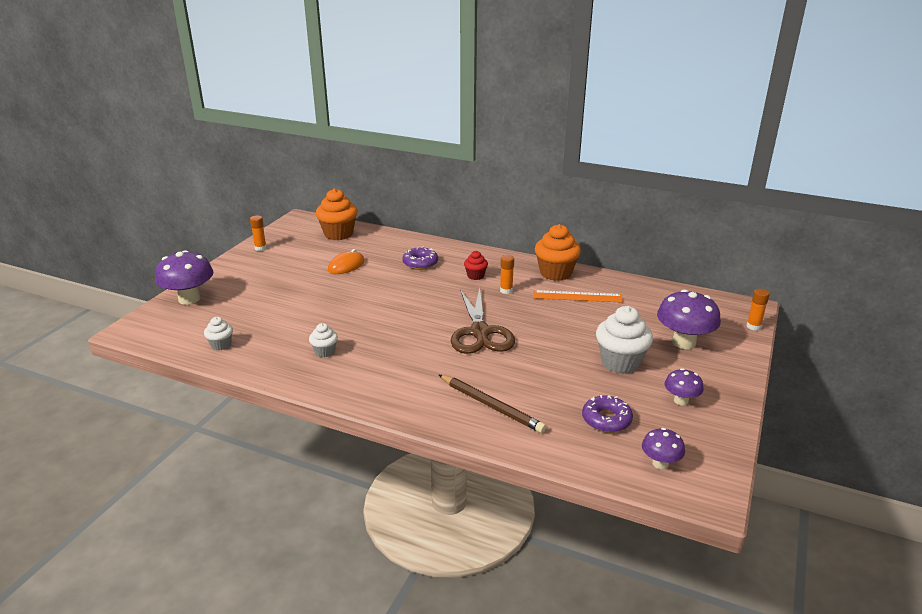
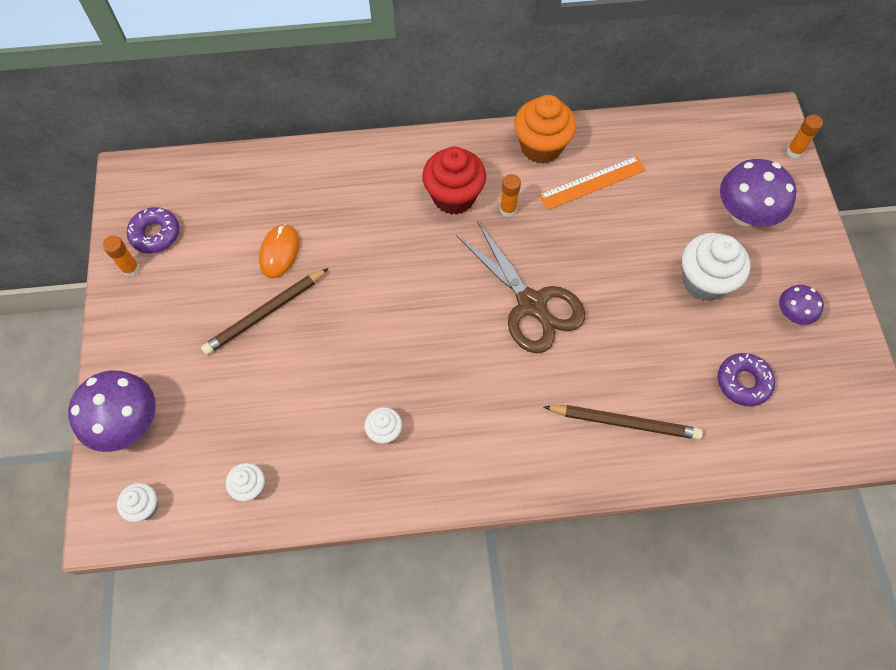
camera: 30 degrees left, 35 degrees up
orange cupcake [316,188,358,240] -> none
purple donut [402,247,438,270] -> purple donut moved to [127,207,179,253]
red cupcake [464,251,488,280] -> red cupcake [422,147,486,215], size x1.91
purple mushroom [642,428,685,469] -> none
none -> white cupcake [117,483,158,522]
none -> brown pencil [201,268,329,355]

